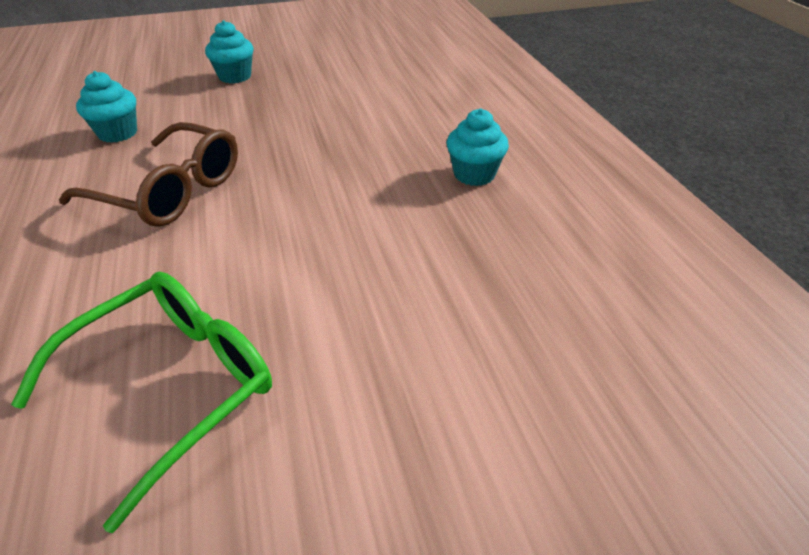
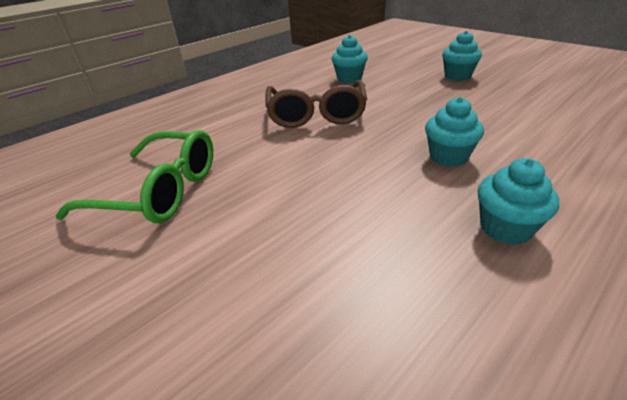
camera: 65 degrees right, 5 degrees down
none -> turquoise cupcake [425,97,484,167]

